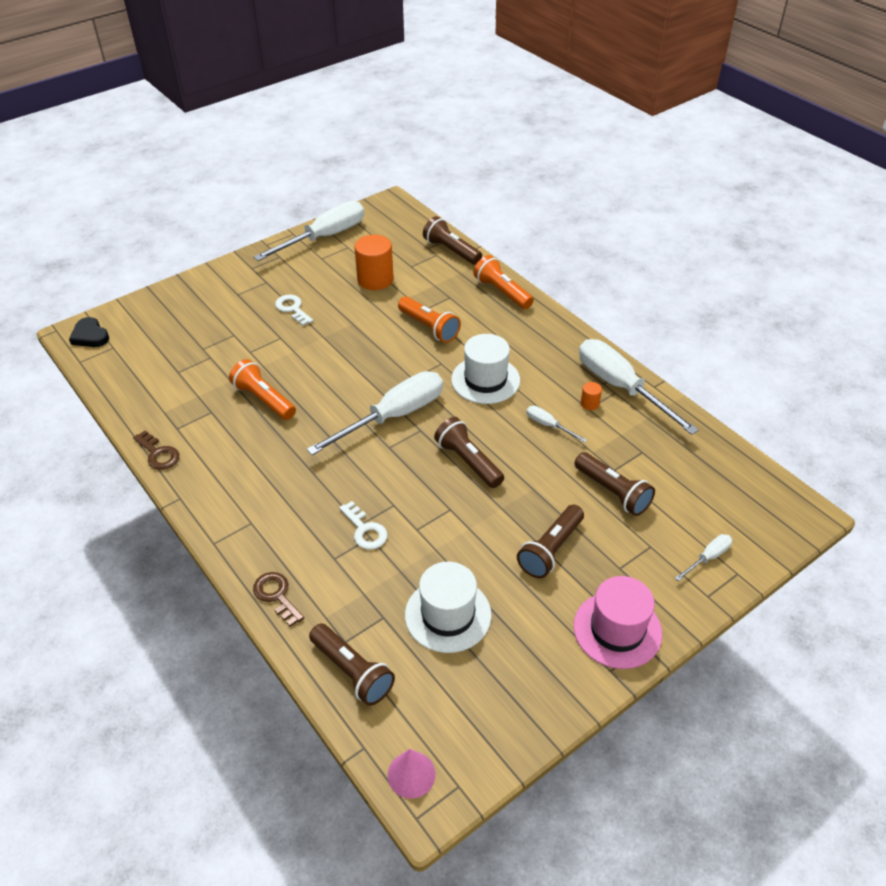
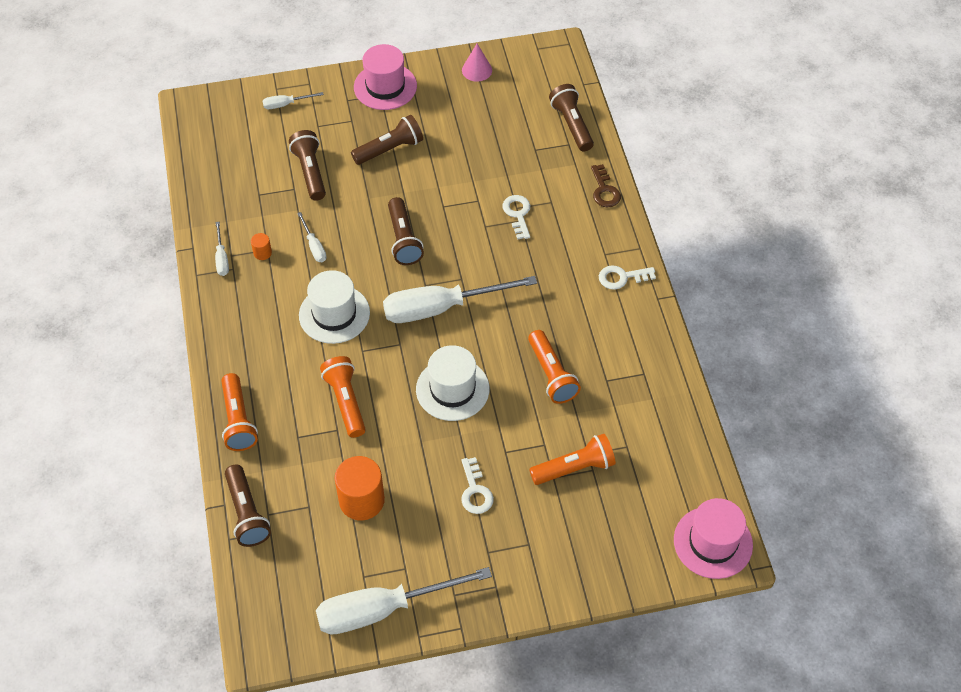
camera: 155 degrees left, 10 degrees up
black heart [69,317,109,347] -> pink hat [674,498,753,579]
brown key [133,431,179,470] -> none
pink cone [388,749,436,799] -> pink cone moved to [462,44,492,82]
white hat [405,562,492,653] -> white hat moved to [416,345,490,421]
white screwdriver [579,339,698,435] -> white screwdriver [215,222,229,276], size x0.44
none -> orange flashlight [529,434,616,485]
none -> white key [599,265,656,290]

